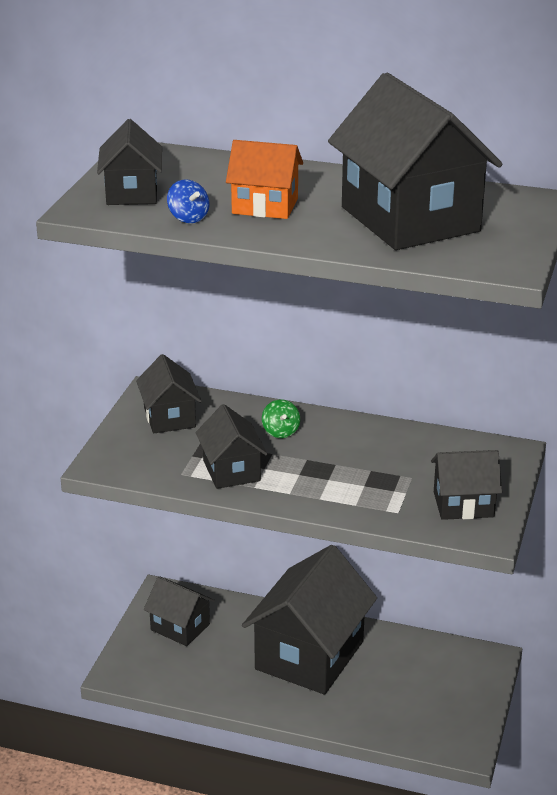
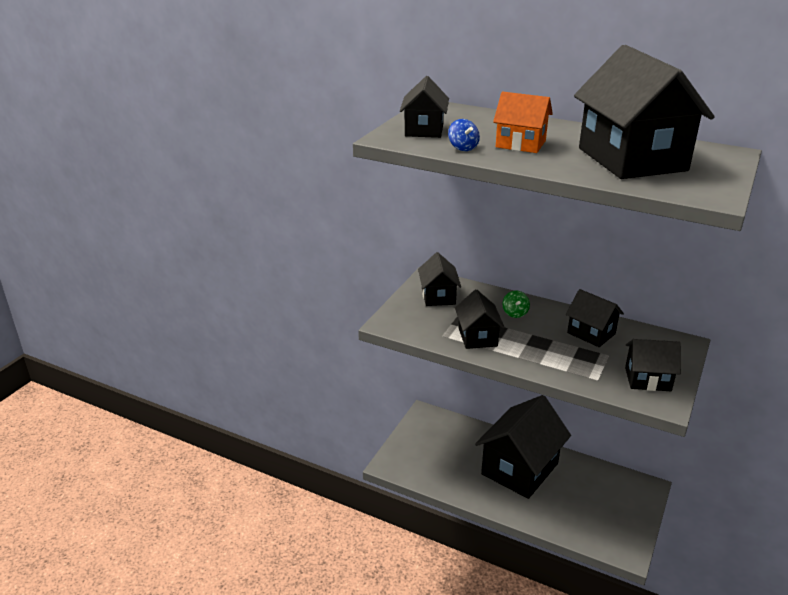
camera: 10 degrees right, 0 degrees up
black house [144,576,215,646] -> black house moved to [566,289,624,347]

